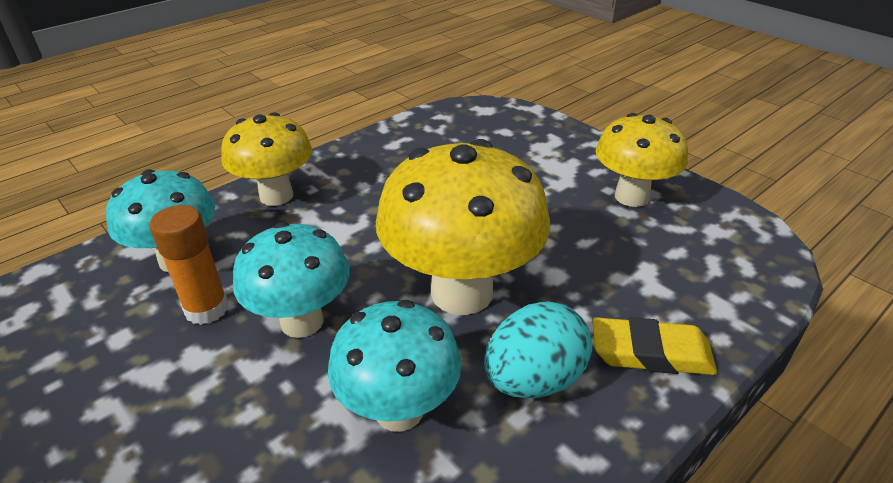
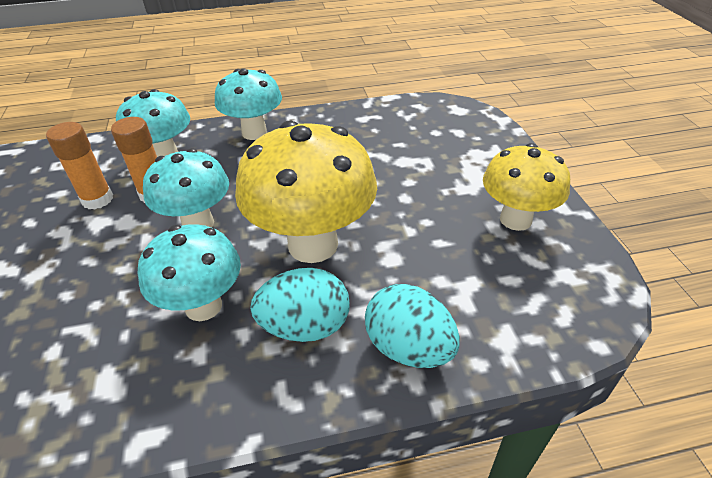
camera: 30 degrees right, 5 degrees up
yellow mushroom [221,112,312,206] -> turquoise mushroom [215,68,282,140]
yellow eraser [592,317,717,375] -> turquoise egg [365,284,460,368]
none -> orange glue stick [46,122,113,210]

